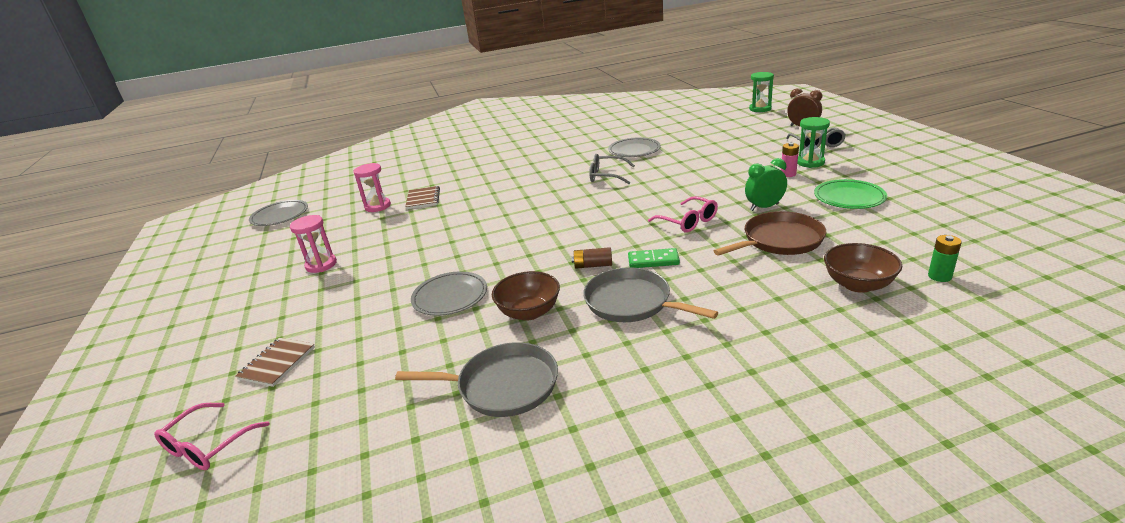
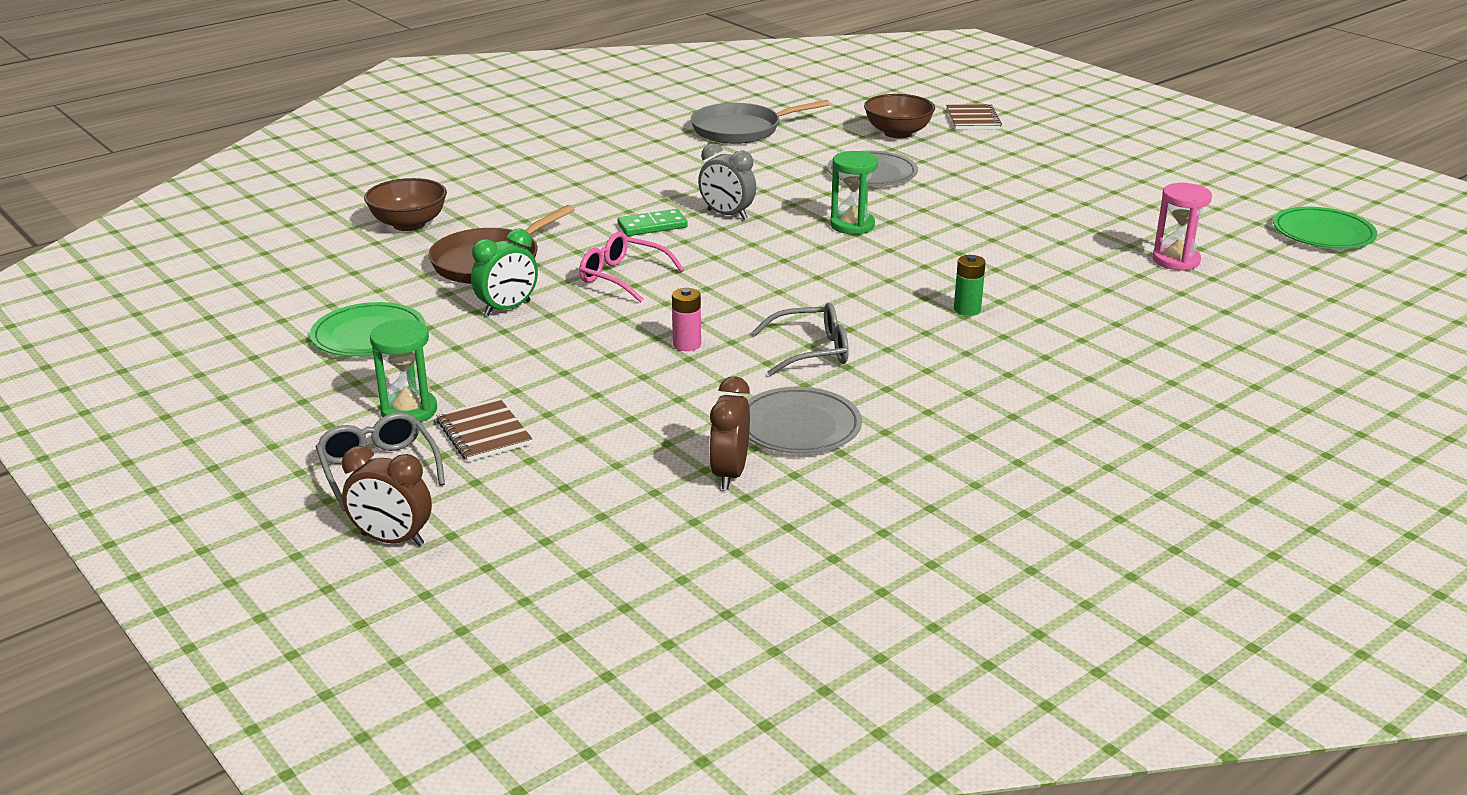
camera: 155 degrees right, 0 degrees up
pink glasses [154,403,270,470] -> none
grey plate [249,200,308,226] -> green plate [1273,207,1377,249]
pink hourglass [290,215,337,273] -> none
brown notebook [405,186,440,209] -> brown notebook moved to [436,398,532,462]
brown bowl [492,271,560,321] -> brown bowl moved to [864,94,935,138]
brown battery [572,247,612,269] -> grey clock [698,143,756,220]
grey pan [583,267,718,322] -> none
green hourglass [749,72,774,112] -> green hourglass moved to [830,151,878,234]
pink battery [781,143,799,177] -> pink battery moved to [672,288,701,351]
green battery [928,235,962,282] -> green battery moved to [954,255,986,316]
none -> brown clock [709,376,750,490]

